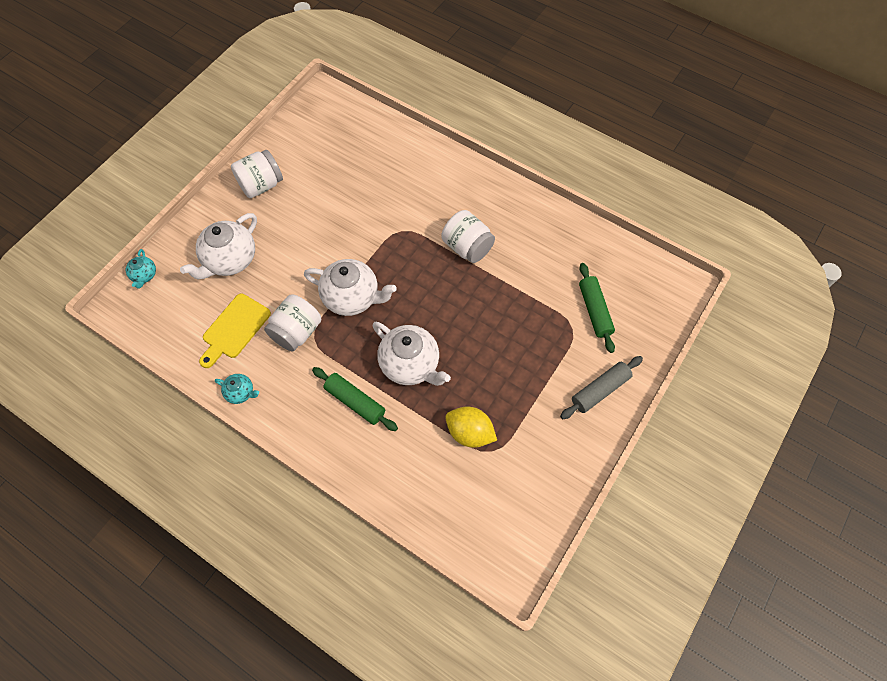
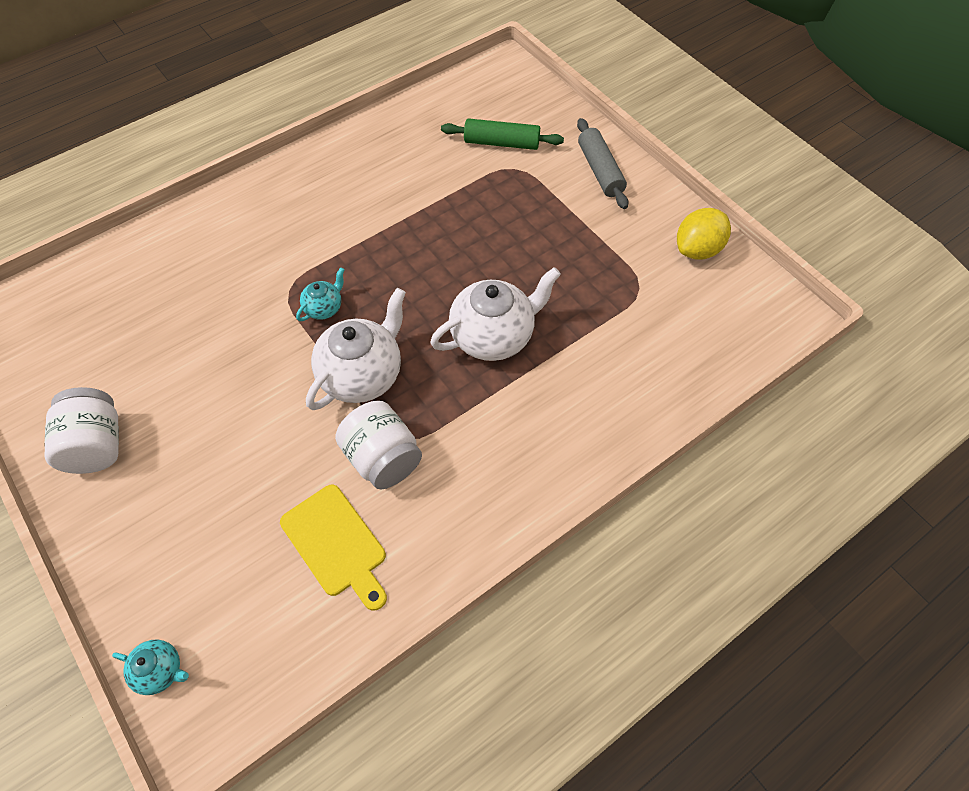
camera: 70 degrees left, 5 degrees down
white teapot [180,213,257,279] -> none
turquoise teapot [215,374,259,404] -> turquoise teapot moved to [296,267,345,321]
green rolling pin [312,367,398,431] -> none
white jar [442,210,495,263] -> none
yellow lemon [445,407,497,448] -> yellow lemon moved to [677,208,731,260]

